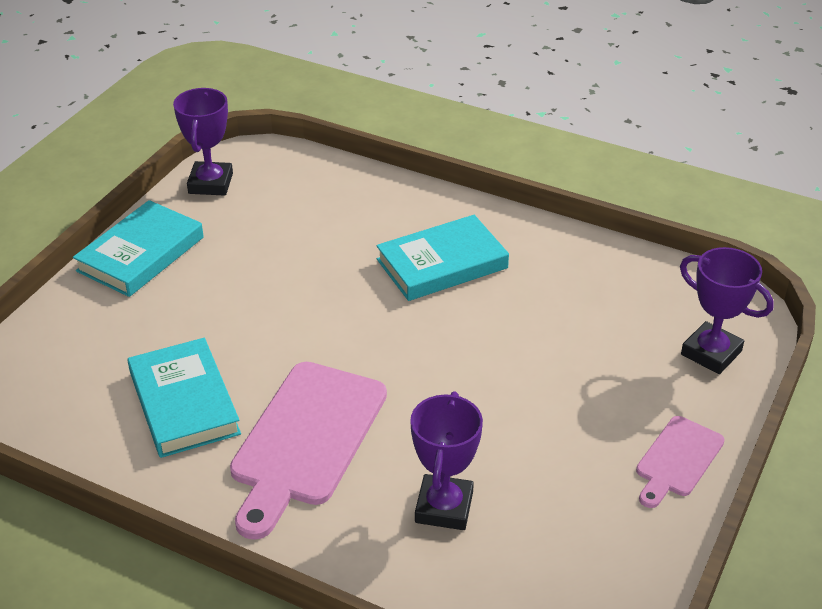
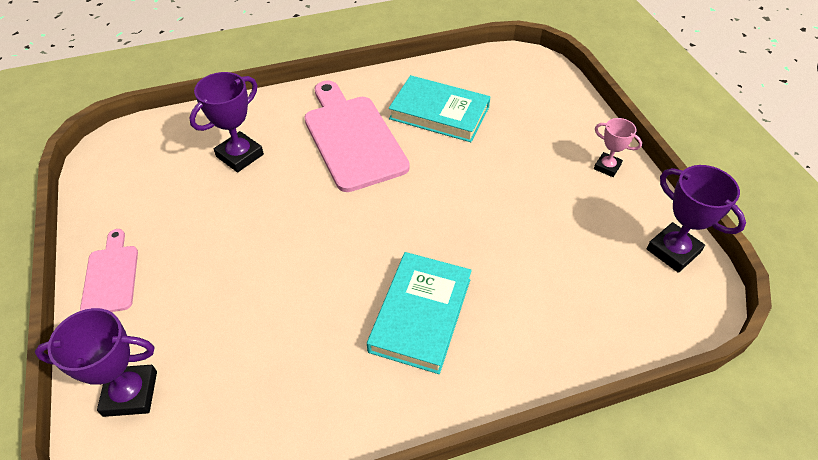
camera: 135 degrees right, 10 degrees up
turquoise book [73,200,204,297] -> pink trophy [594,118,642,177]
purple trophy [410,391,483,530] -> purple trophy turned 75 degrees clockwise [189,72,264,172]

